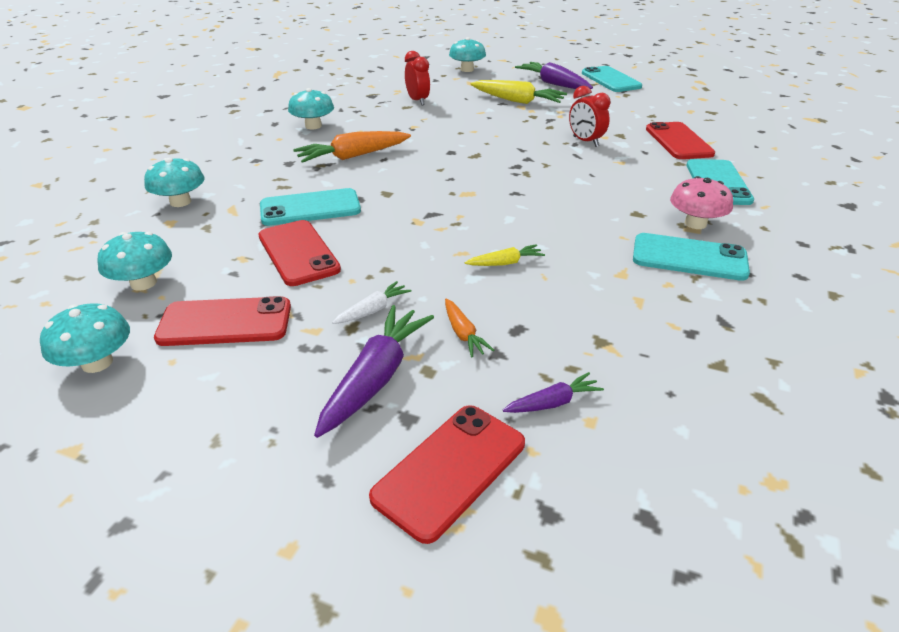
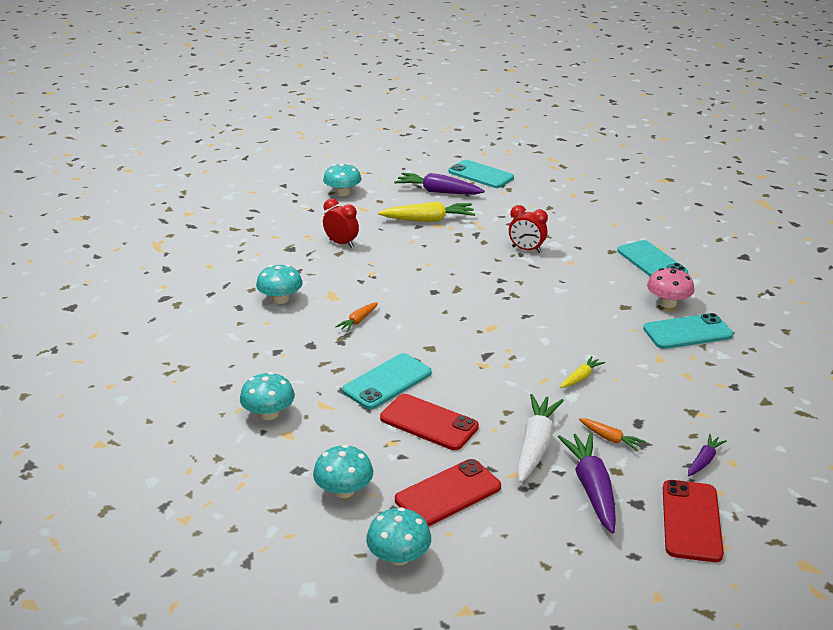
camera: 30 degrees left, 5 degrees down
orange carrot [293,131,411,163] -> orange carrot [335,302,378,332], size x0.52
white carrot [332,281,411,324] -> white carrot [517,394,564,483], size x1.91
red phone [646,122,715,159] -> none

